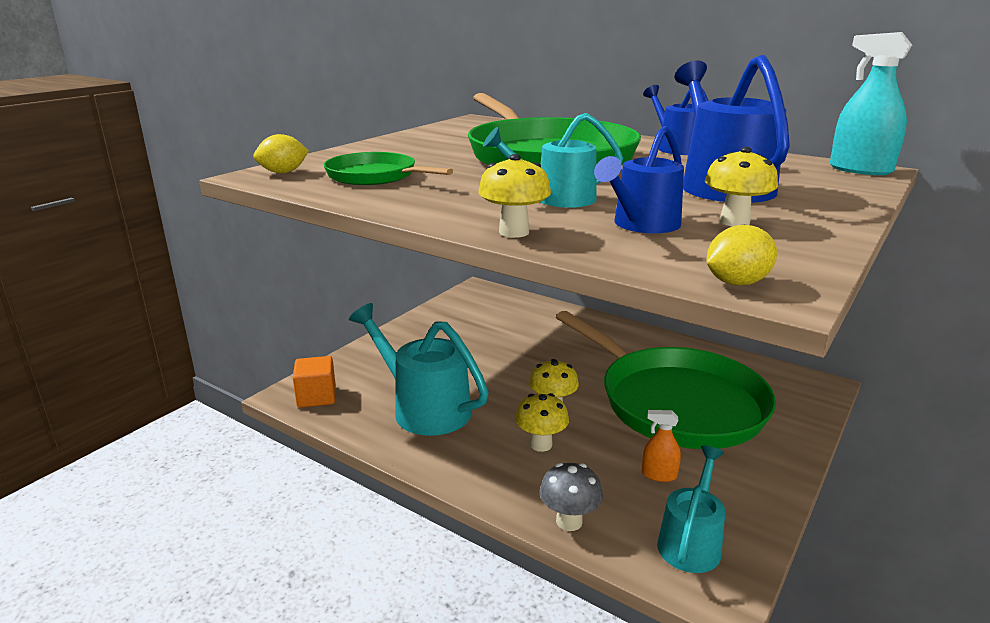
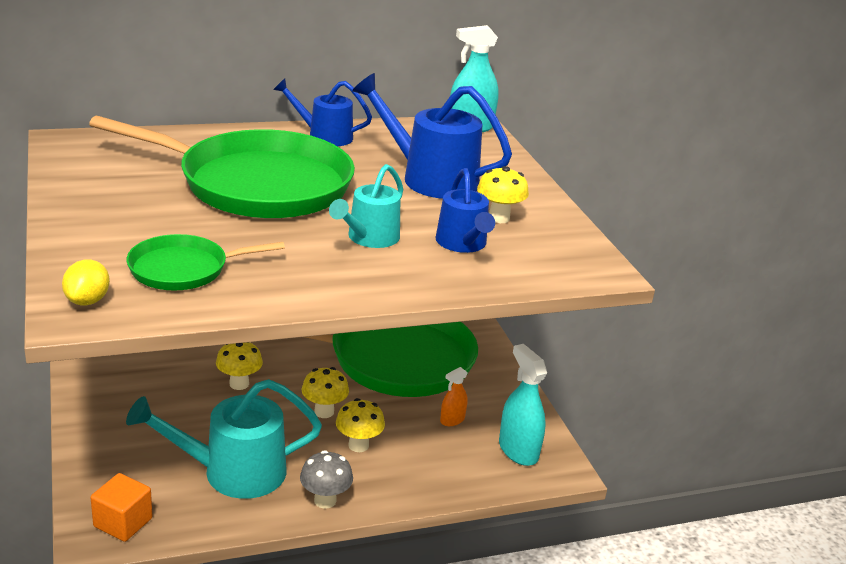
camera: 55 degrees left, 5 degrees up
yellow mushroom [478,154,551,238] -> yellow mushroom moved to [216,342,263,390]
grey mushroom [539,463,603,531] -> grey mushroom moved to [300,450,353,509]
turquoise watering can [657,446,725,573] -> turquoise spray bottle [499,344,547,466]
yellow lemon [707,225,777,286] -> none

